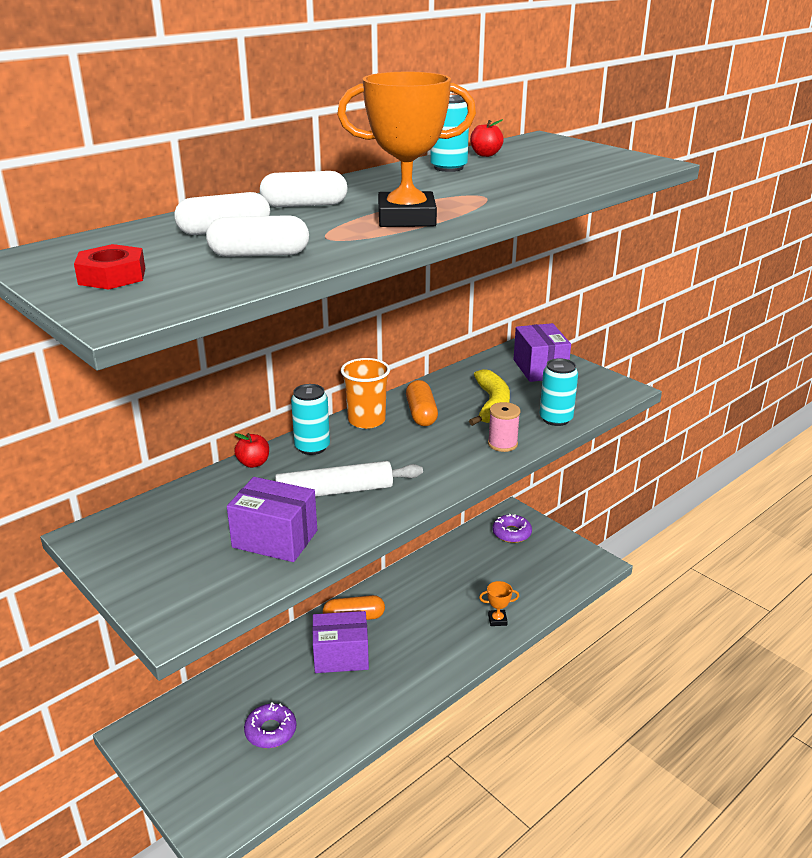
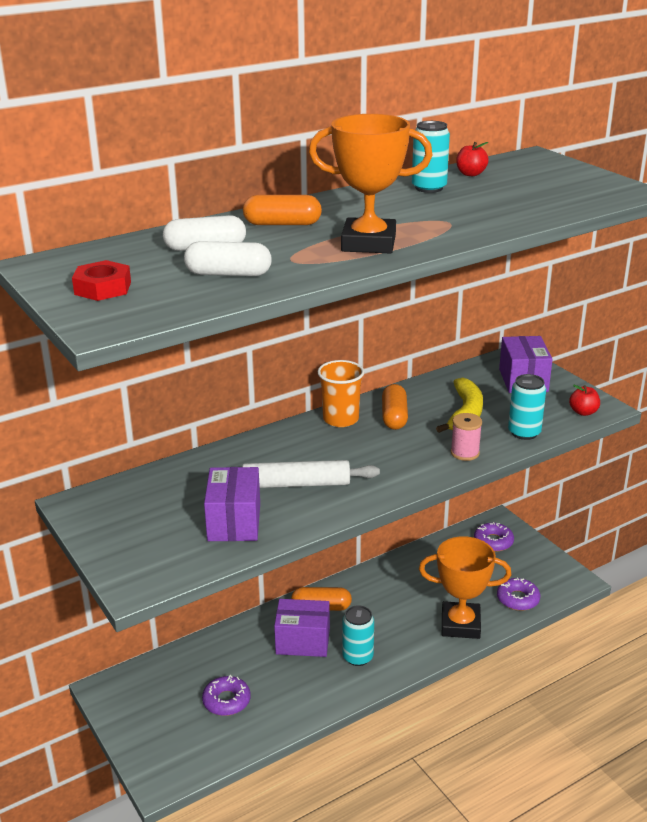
camera: 10 degrees right, 0 degrees up
purple box [227,477,317,562] -> purple box turned 60 degrees clockwise [204,467,260,541]
red apple [234,433,269,468] -> red apple moved to [569,385,600,416]
white capsule [260,171,348,207] -> orange capsule [243,195,322,225]
turquoise can [291,384,330,455] -> turquoise can moved to [342,605,374,666]
orange trophy [479,581,519,626] -> orange trophy [419,536,511,639], size x2.27
none -> purple donut [497,577,540,611]

